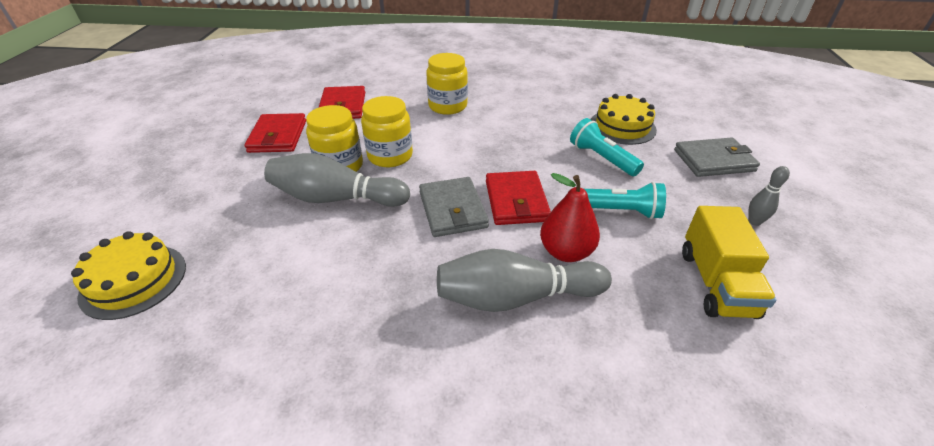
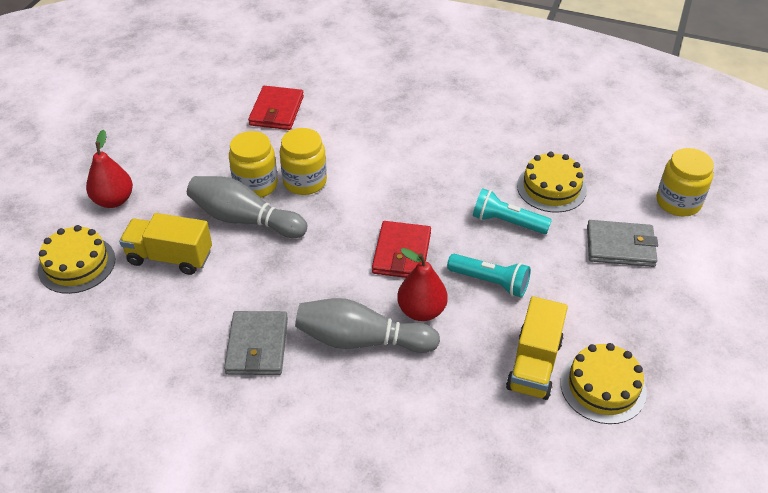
camera: 15 degrees right, 5 degrees up
red wallet [244,113,306,153] -> none
grey wallet [419,177,489,237] -> grey wallet moved to [224,311,288,375]
yellow jar [426,53,468,115] -> yellow jar moved to [656,148,714,217]
turquoise flashlight [570,118,644,176] -> turquoise flashlight turned 45 degrees counterclockwise [473,188,552,234]
grey bowling pin [748,166,790,226] -> none
none -> red pear [86,130,133,208]
none -> yellow truck [119,213,212,275]
none -> yellow cake [560,343,647,424]

